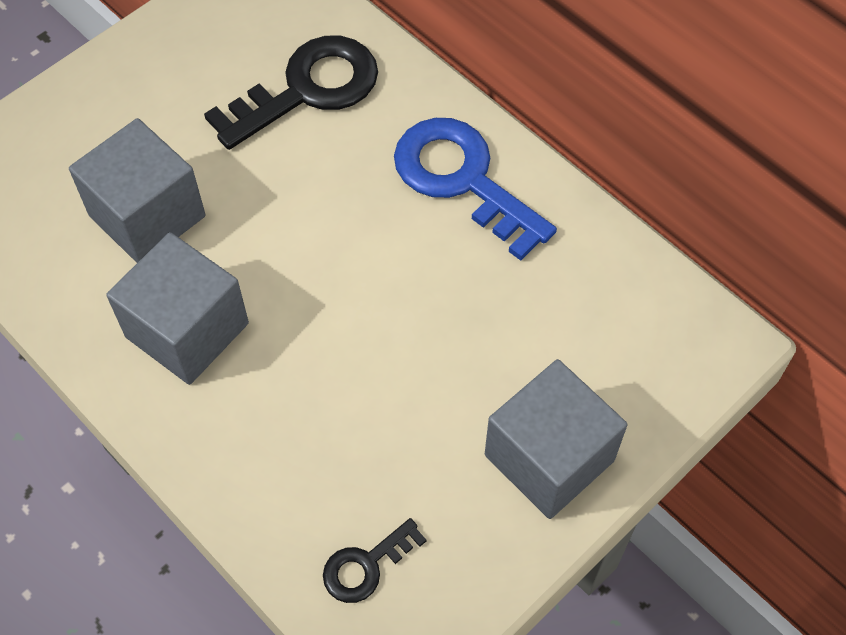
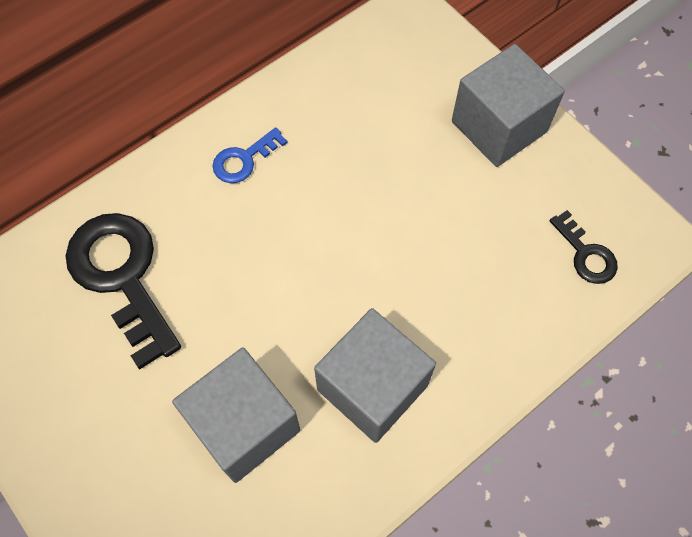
camera: 85 degrees left, 5 degrees up
blue key [394,118,557,261] -> blue key [213,127,288,183], size x0.50

